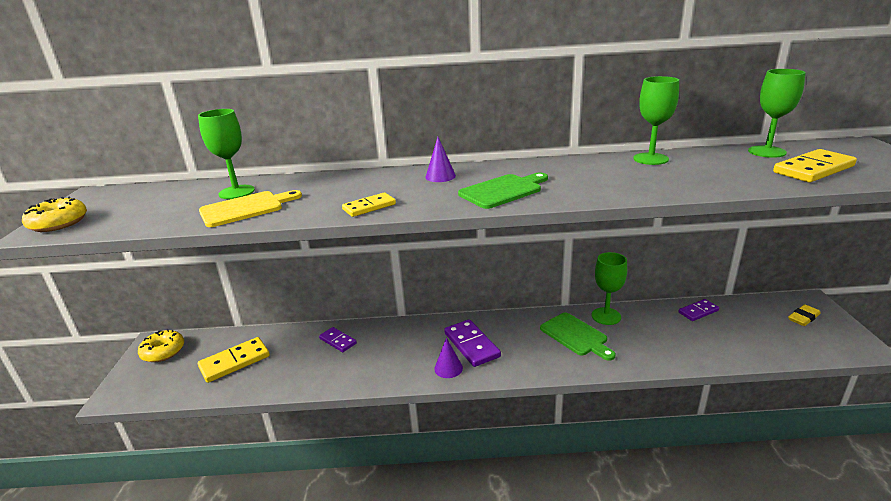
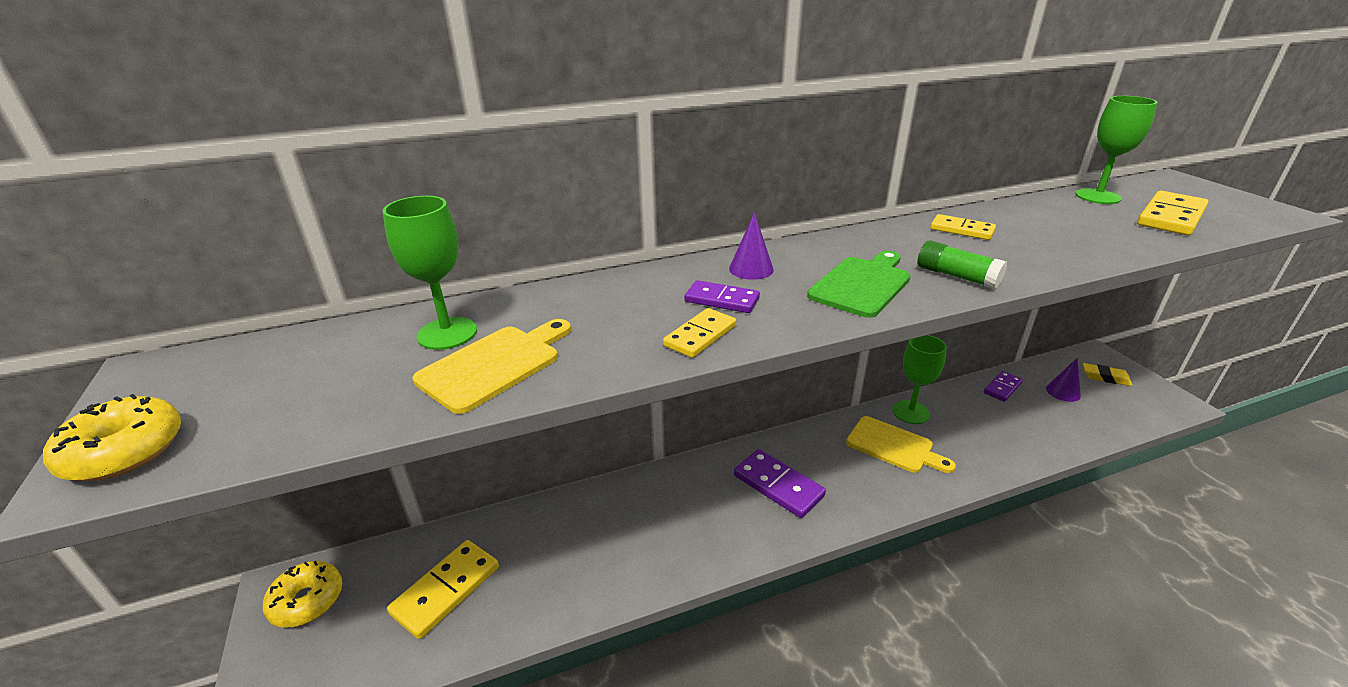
camera: 20 degrees left, 5 degrees up
purple domino [319,327,357,352] -> purple domino moved to [685,280,760,313]
purple cone [434,337,463,378] -> purple cone moved to [1046,358,1081,402]
green cutting board [540,312,616,361] -> yellow cutting board [846,416,956,473]
green goblet [633,76,679,165] -> none
yellow eraser [788,304,821,326] -> yellow eraser turned 75 degrees clockwise [1083,363,1132,386]
none -> green glue stick [917,240,1007,289]
none -> yellow domino [930,214,996,240]

